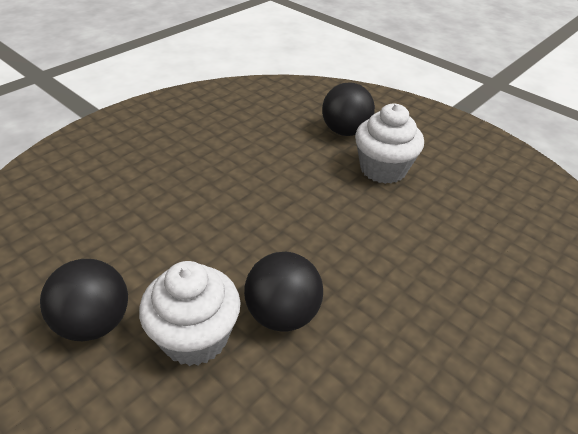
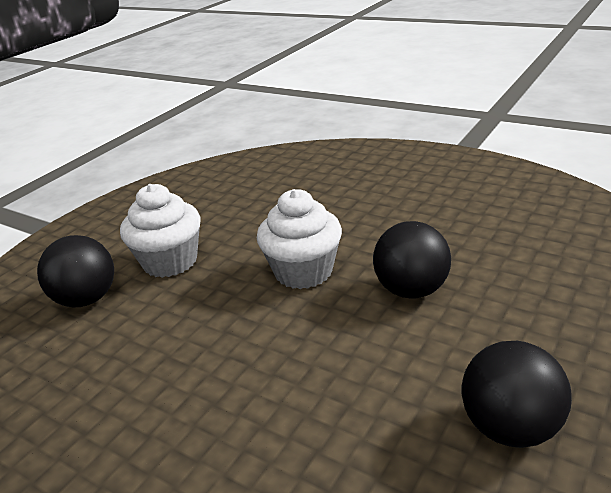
camera: 95 degrees left, 10 degrees down
white cupcake [139,261,241,366] -> white cupcake moved to [257,189,342,289]

